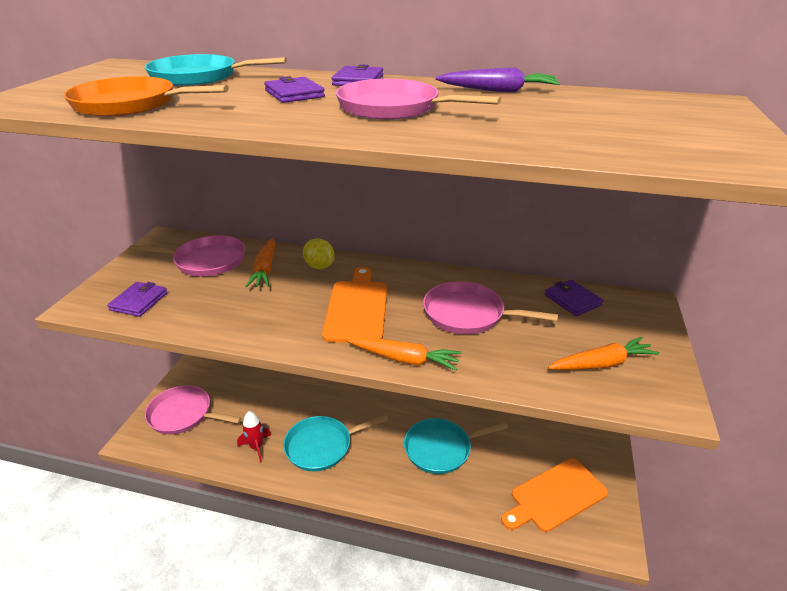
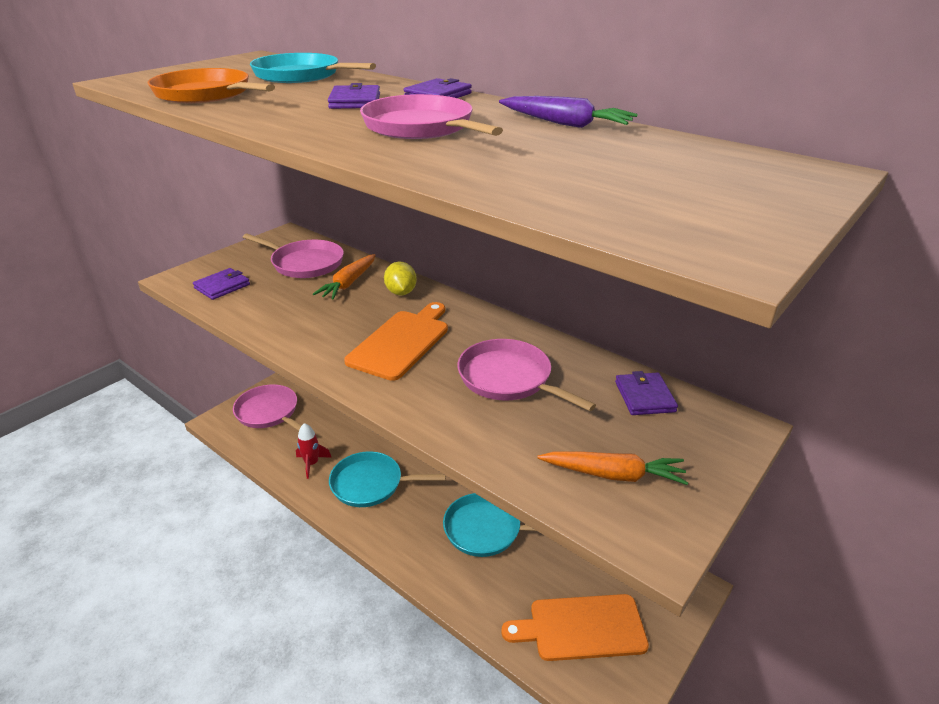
camera: 25 degrees right, 0 degrees up
orange carrot [347,337,462,371] -> none

